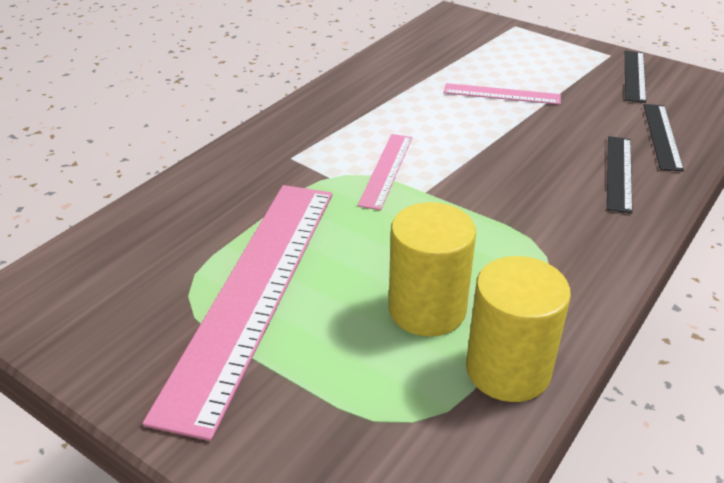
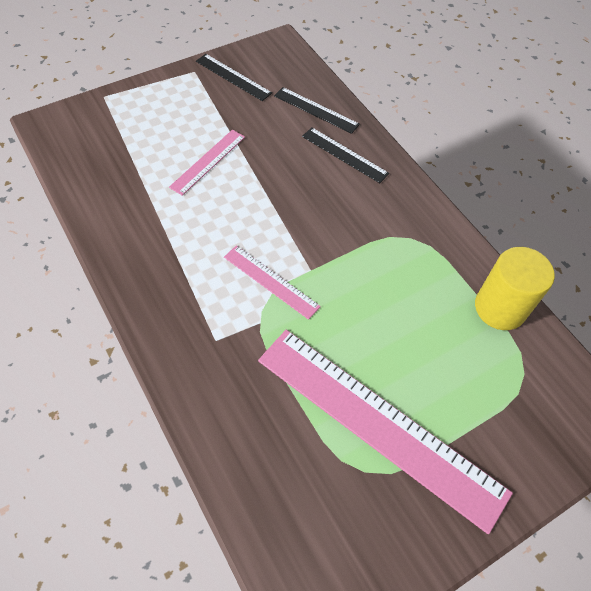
camera: 70 degrees left, 20 degrees up
yellow cylinder [388,202,476,337] -> none

